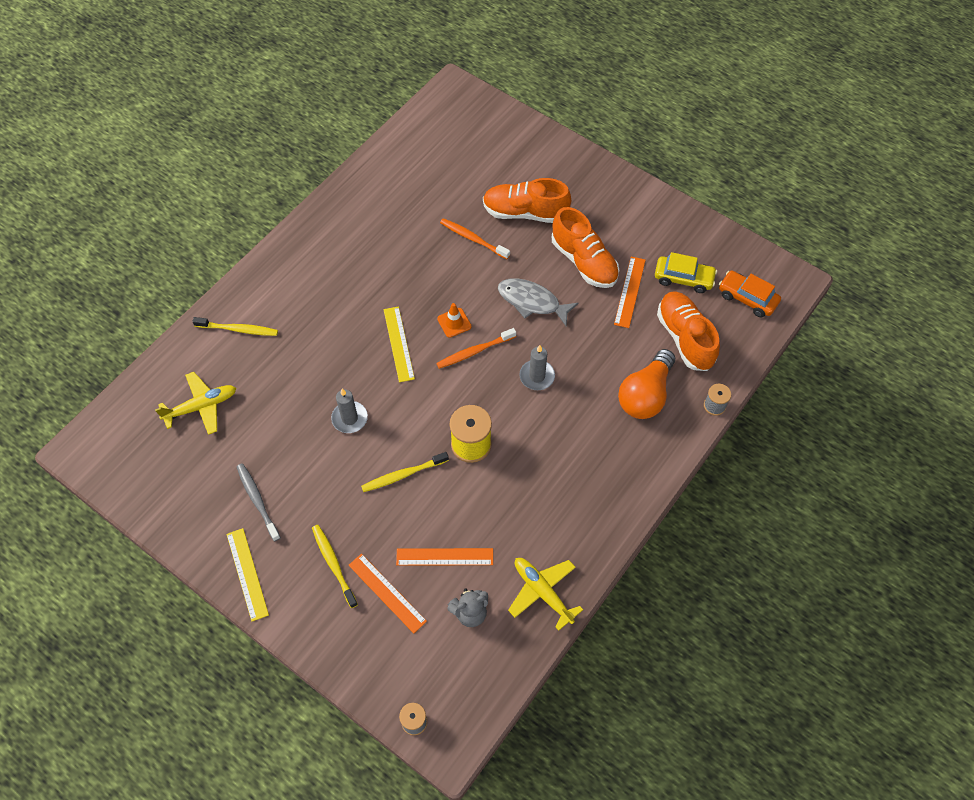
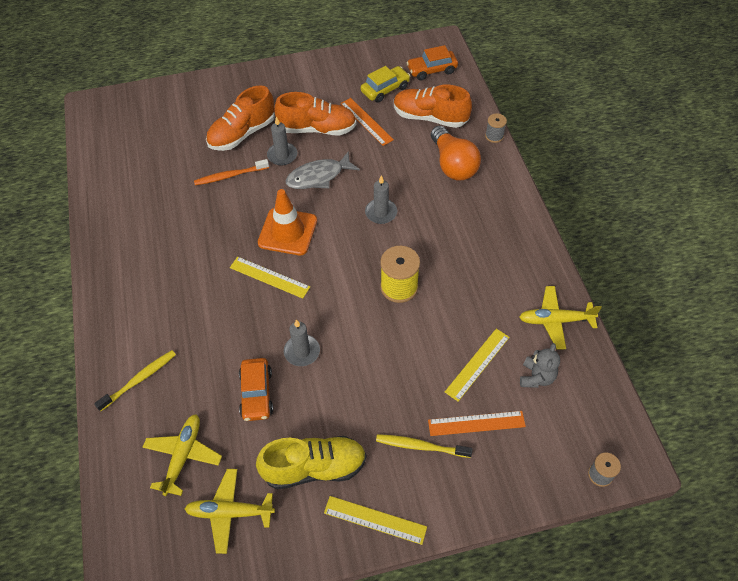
camera: 50 degrees left, 5 degrees down
grey toothbrush [236,463,281,541] -> yellow shoe [256,436,367,489]
yellow toothbrush [361,452,449,492] -> none
orange ruler [396,548,493,566] -> yellow ruler [445,329,510,402]
orange toothbrush [436,328,516,369] -> none
orange traffic cone [437,303,472,338] -> orange traffic cone [258,189,317,255], size x1.95
none -> yellow plane [184,469,275,554]
none -> orange car [239,358,273,421]
none -> grey candle [267,117,297,165]

